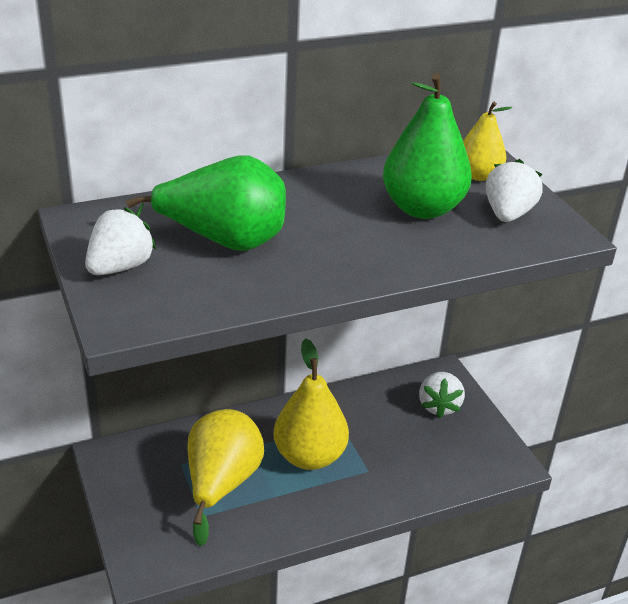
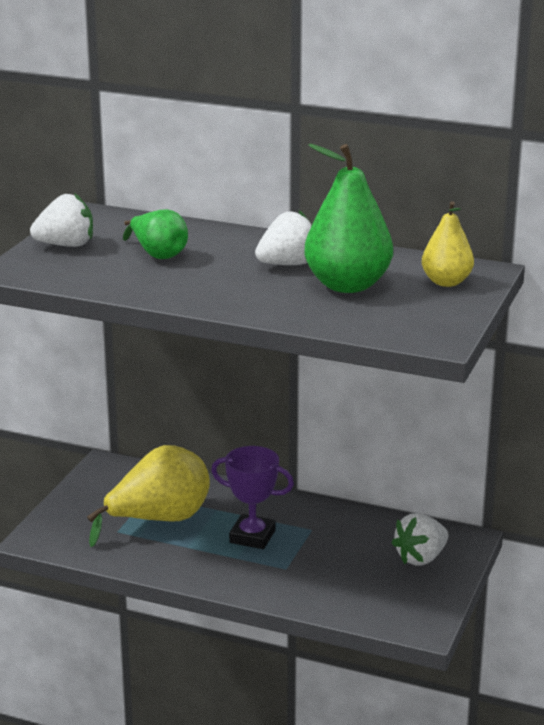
camera: 45 degrees right, 10 degrees down
green pear [126,155,286,251] -> green pear [123,209,188,259], size x0.59
yellow pear [274,338,349,470] -> purple trophy [211,446,294,549]
white strawberry [486,159,543,222] -> white strawberry moved to [255,210,312,265]

